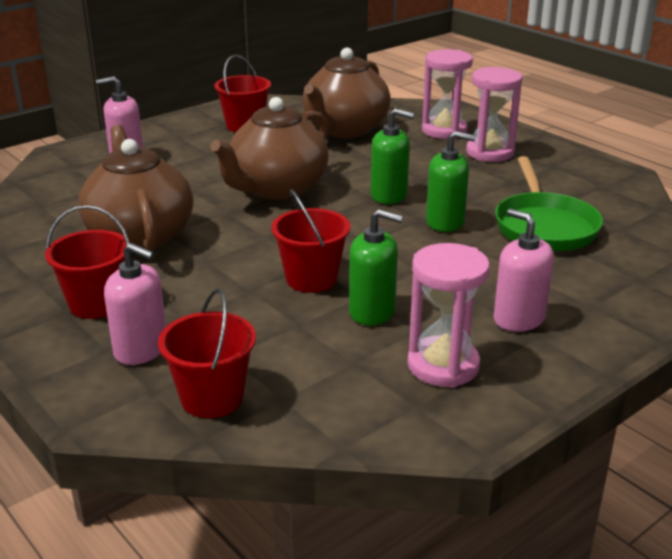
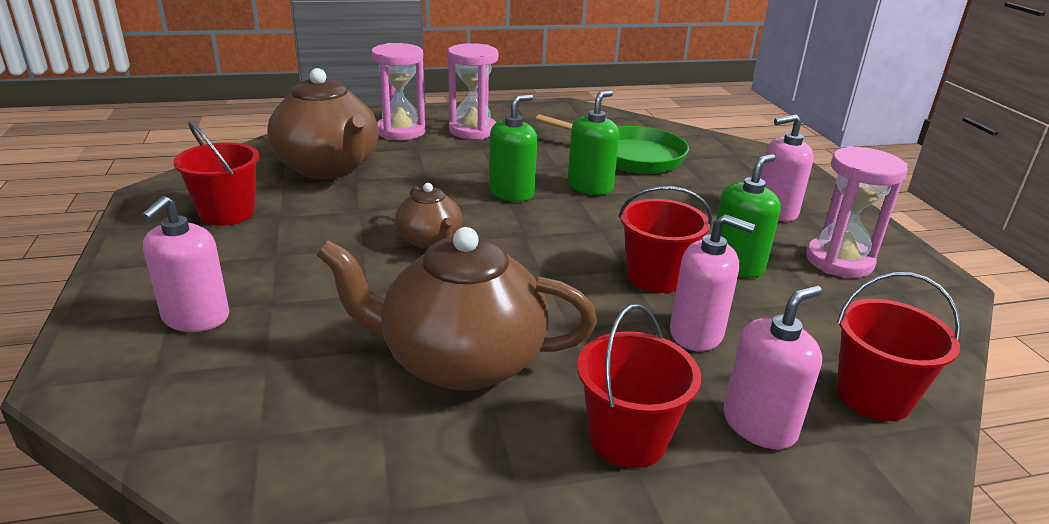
camera: 65 degrees left, 0 degrees up
brown teapot [210,97,329,200] -> brown teapot [395,183,463,249], size x0.53
none -> pink soap dispenser [670,214,755,351]

